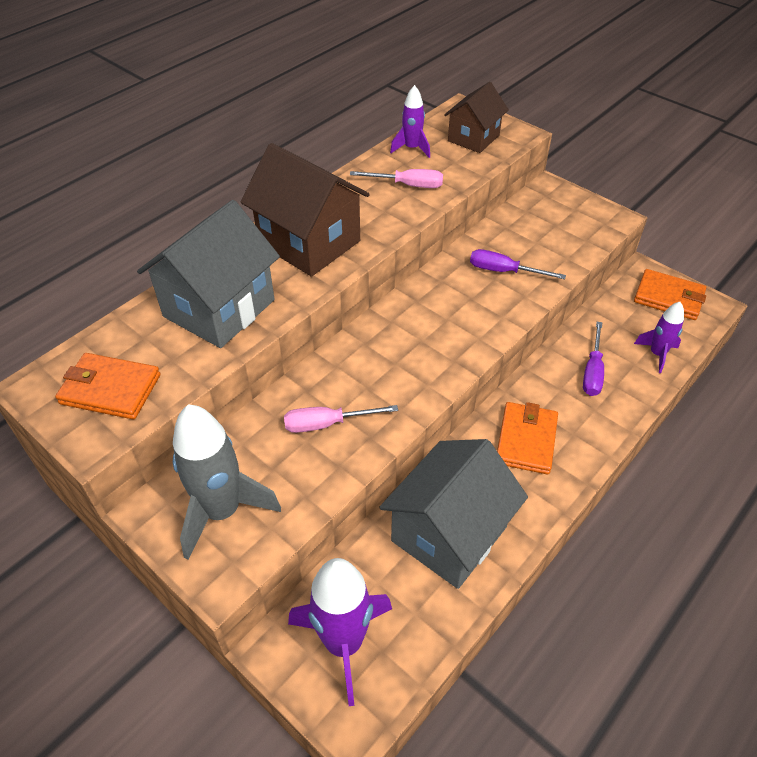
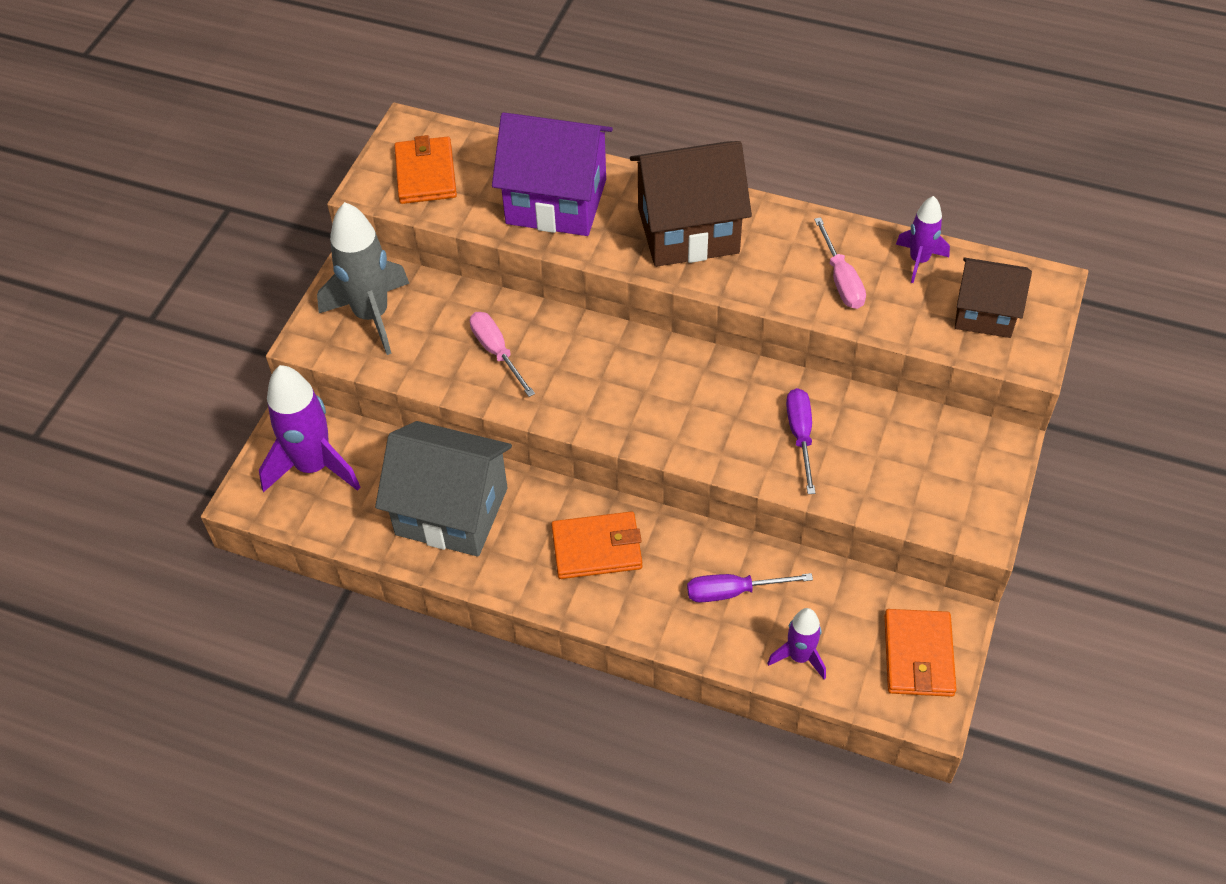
camera: 70 degrees right, 5 degrees up
grey house [137,200,280,348] -> purple house [492,112,613,236]
brown house [241,143,370,277] -> brown house turned 60 degrees clockwise [630,141,752,267]

